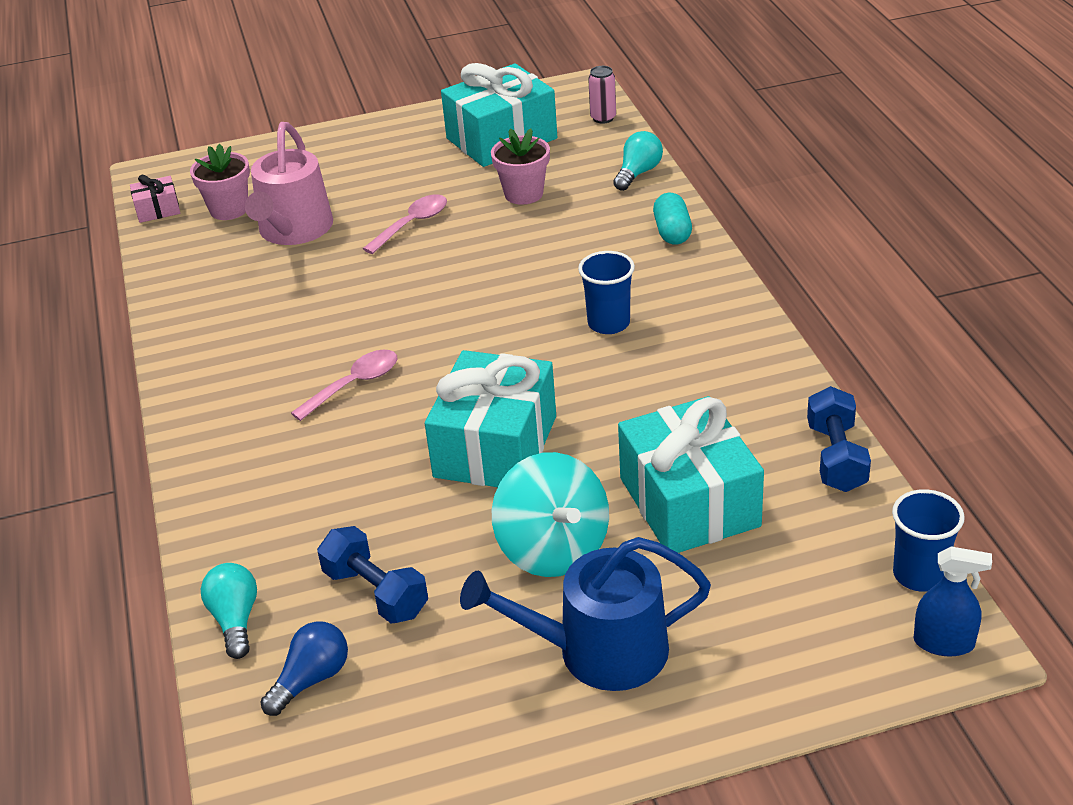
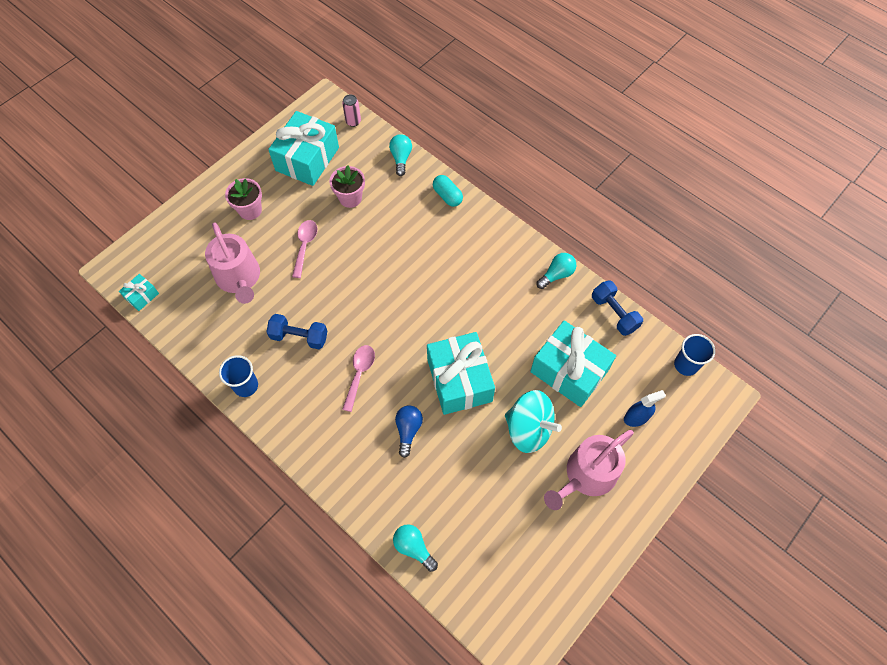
camera: 35 degrees left, 25 degrees up
pink gift [130,175,180,223] -> turquoise gift [119,274,159,311]
pink flower pot [190,144,250,220] -> pink flower pot moved to [225,178,262,220]
blue light bulb [260,621,348,716] -> blue light bulb moved to [395,406,423,458]
blue dumbbell [317,526,428,624] -> blue dumbbell moved to [266,314,327,349]
blue watering can [460,537,711,691] -> pink watering can [544,430,634,510]
blue cup [578,251,635,334] -> blue cup moved to [219,355,258,397]
blue spray bottle [914,546,992,656] -> blue spray bottle moved to [624,390,666,427]
none -> turquoise light bulb [536,253,576,289]

